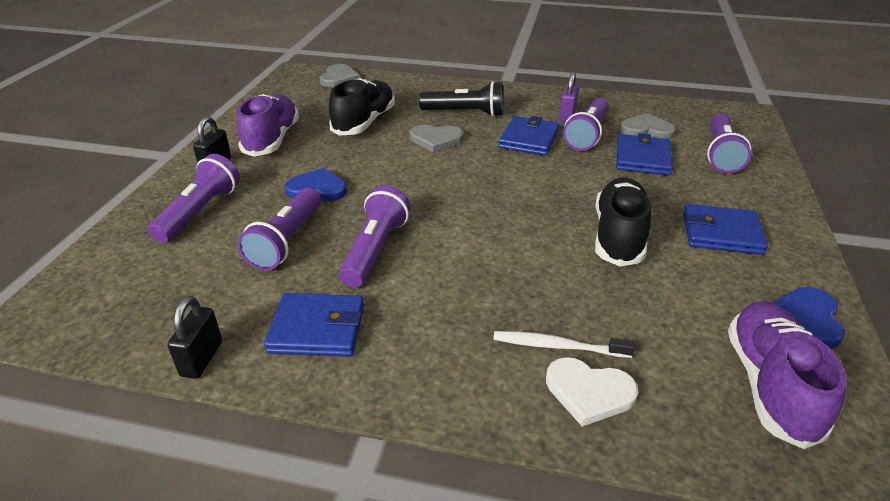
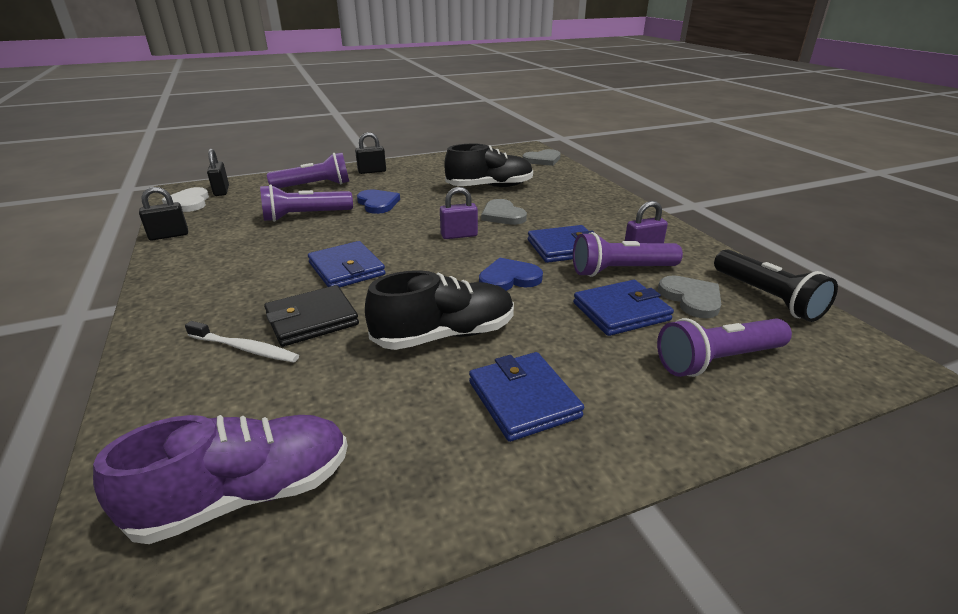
camera: 55 degrees right, 5 degrees down
purple shoe [237,94,299,156] -> none
blue wallet [264,293,364,357] -> blue wallet moved to [308,241,385,288]
purple flashlight [339,186,410,288] -> none
black flashlight [419,81,504,117] -> black flashlight moved to [714,249,838,322]
white toothbrush [494,331,635,358] -> white toothbrush turned 135 degrees clockwise [185,321,299,363]
white heart [546,357,638,427] -> white heart moved to [162,187,209,212]
blue heart [772,287,845,349] -> blue heart moved to [479,258,543,291]
none -> black padlock [207,149,229,196]
none -> black wallet [264,285,359,347]
none -> purple padlock [440,187,478,239]

